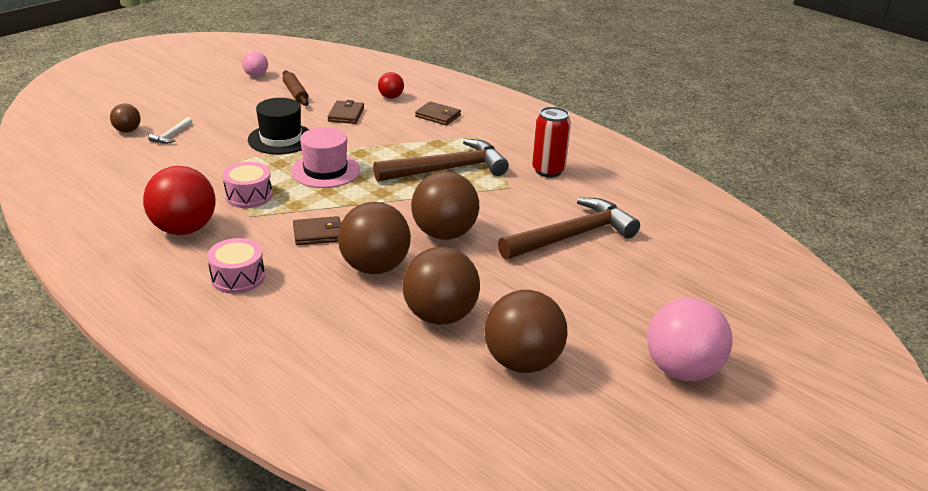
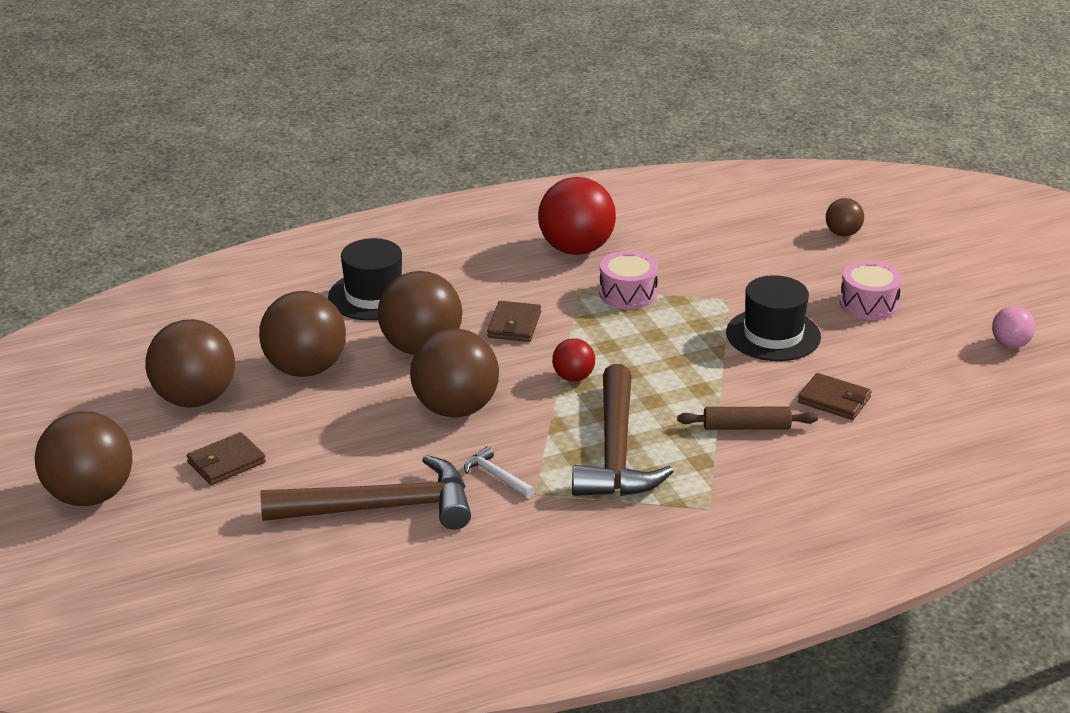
camera: 115 degrees right, 0 degrees up
white hammer [148,117,192,144] -> white hammer moved to [464,447,535,498]
pink drum [207,238,265,294] -> pink drum moved to [839,261,902,320]
brown rolling pin [283,70,309,106] -> brown rolling pin moved to [677,406,818,430]
pink hat [291,127,360,188] -> none
red ball [378,72,404,99] -> red ball moved to [552,338,595,381]
brown wallet [415,101,461,125] -> brown wallet moved to [187,432,266,485]
brown hammer [498,198,640,260] -> brown hammer turned 90 degrees counterclockwise [261,455,471,529]
red can [532,106,571,177] -> none
pink ball [647,298,733,381] -> brown ball [35,411,132,506]
none -> black hat [328,238,402,321]

